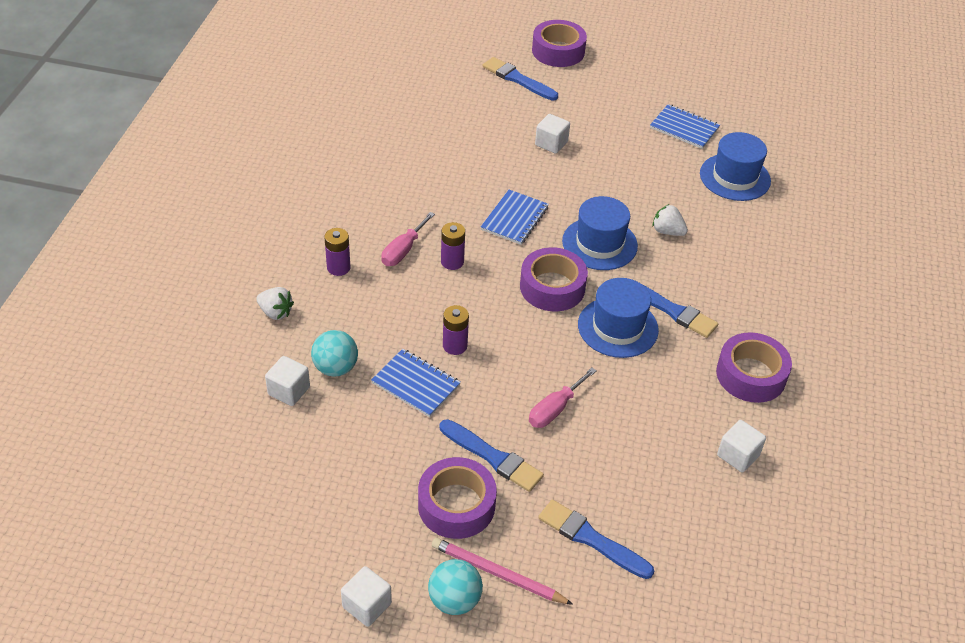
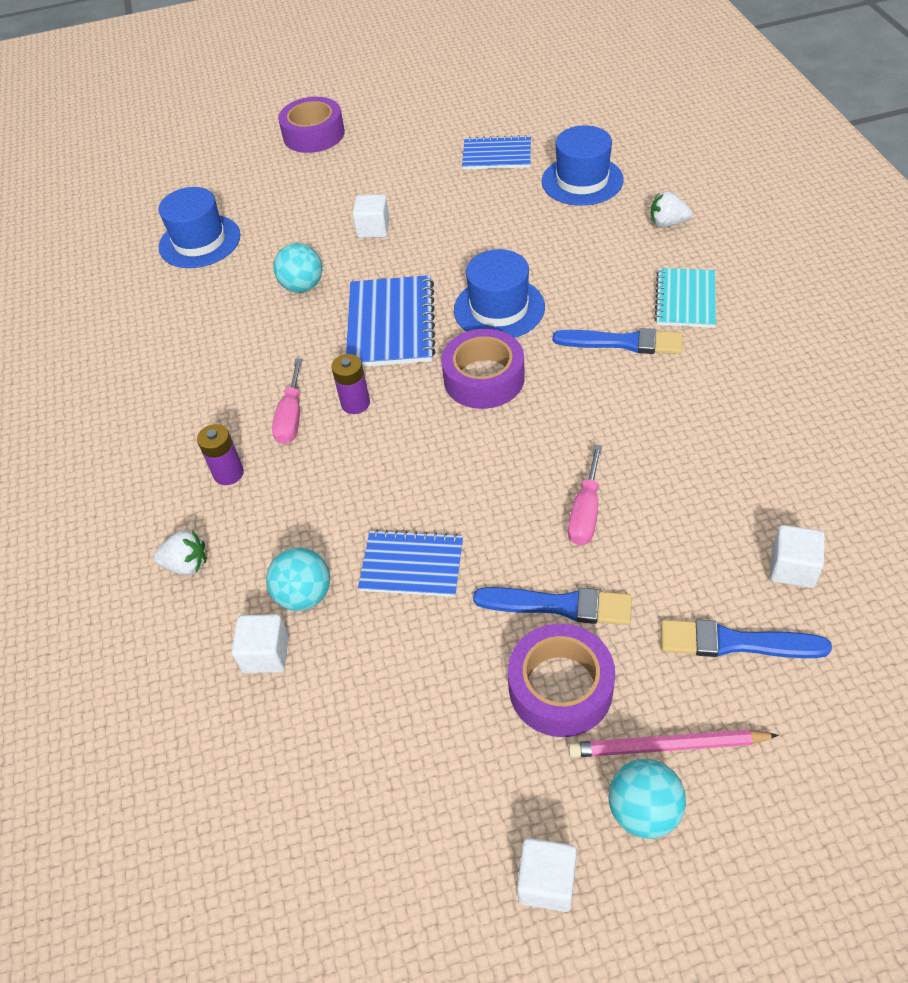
camera: 20 degrees left, 5 degrees up
purple battery [443,305,469,355] -> none
blue notebook [481,190,549,245] -> blue notebook [346,275,436,367], size x1.50
blue brush [483,57,558,101] -> none
blue hat [578,278,659,358] -> blue hat moved to [158,187,241,268]
white strawberry [653,204,688,236] -> white strawberry moved to [650,191,692,228]
purple tape [716,332,792,403] -> none
white cube [717,420,766,473] -> white cube moved to [770,525,825,588]
none -> turquoise ball [273,243,322,293]
none -> turquoise notebook [654,268,716,328]

